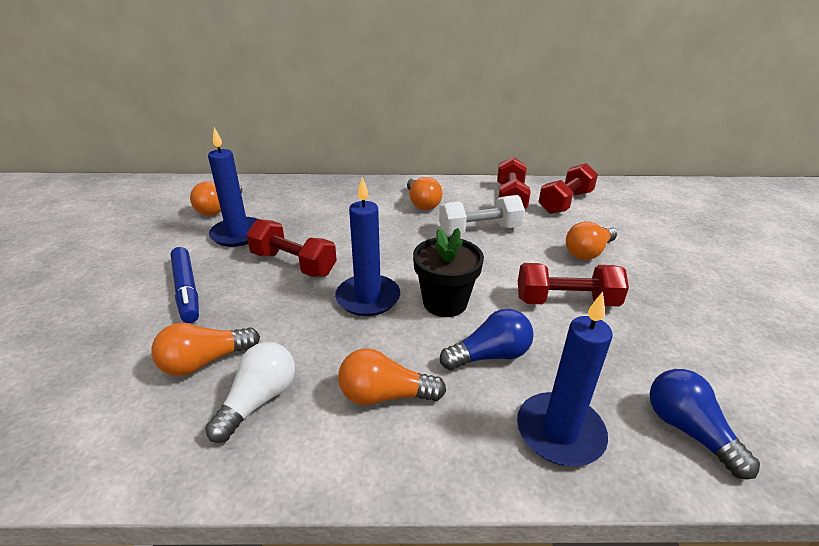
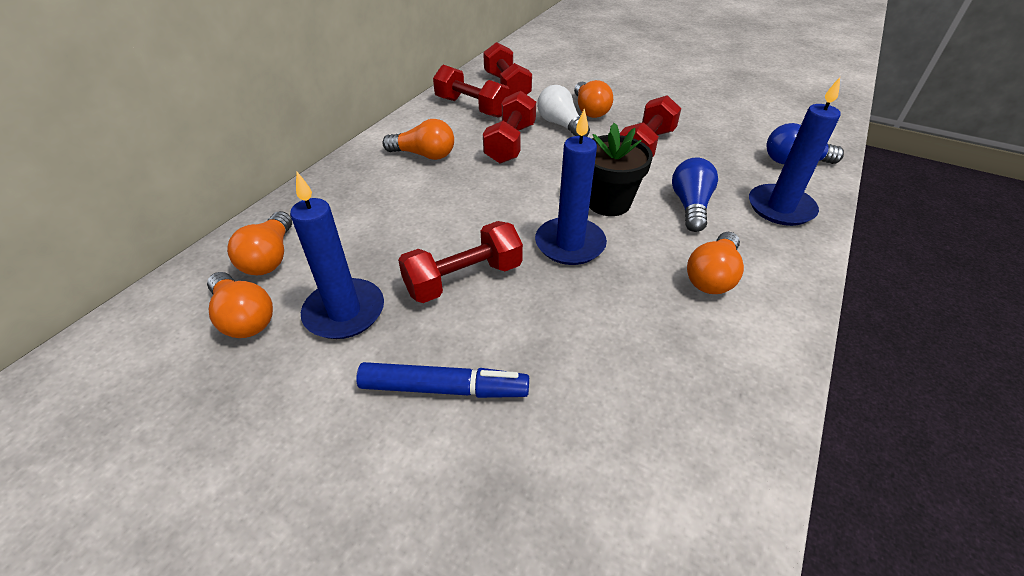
camera: 60 degrees left, 10 degrees up
orange light bulb [151,323,260,376] -> orange light bulb moved to [227,211,292,275]
white light bulb [205,342,295,443] -> white light bulb moved to [537,85,590,137]
white dumbbell [439,195,525,235] -> red dumbbell [483,91,536,164]

